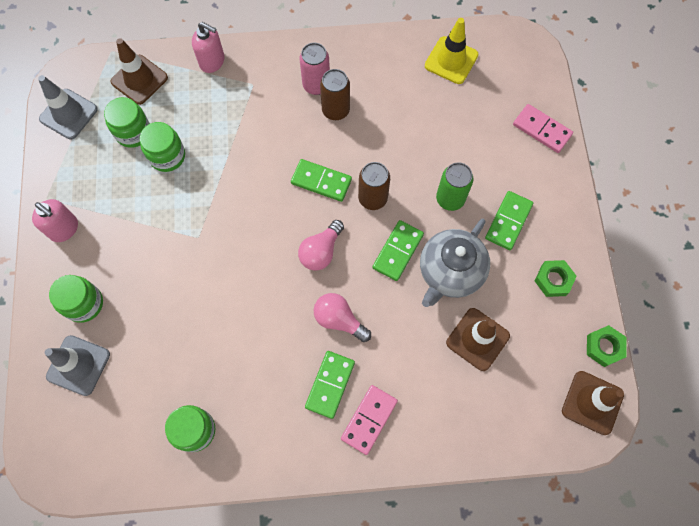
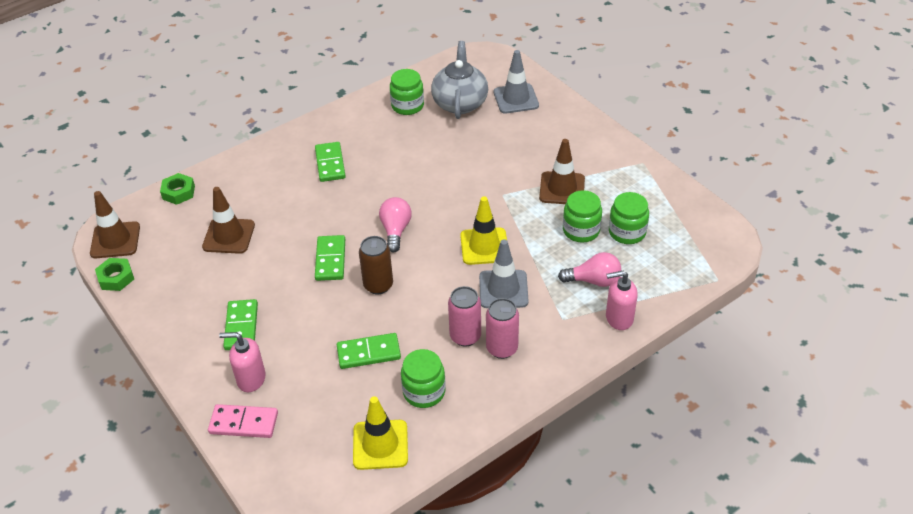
camera: 150 degrees right, 25 degrees down
pink soap dispenser [32,199,78,242] -> pink soap dispenser moved to [219,332,266,392]
grey traffic cone [38,75,98,139] -> grey traffic cone moved to [479,239,529,308]
green jar [49,275,103,323] -> green jar moved to [401,349,446,408]
brown traffic cone [110,38,168,105] -> brown traffic cone moved to [539,139,585,204]
green domino [291,159,352,202] -> green domino moved to [337,333,401,369]
pink light bulb [314,293,371,342] -> pink light bulb moved to [558,252,621,287]
brown can [320,69,350,120] -> pink can [448,286,481,346]
pink domino [341,385,398,455] -> none
grey teapot [420,219,490,307] -> grey teapot moved to [431,41,488,119]
green can [436,162,473,211] -> none
green nut [535,260,577,297] -> green nut moved to [160,173,195,205]
none -> yellow traffic cone [460,196,507,265]

